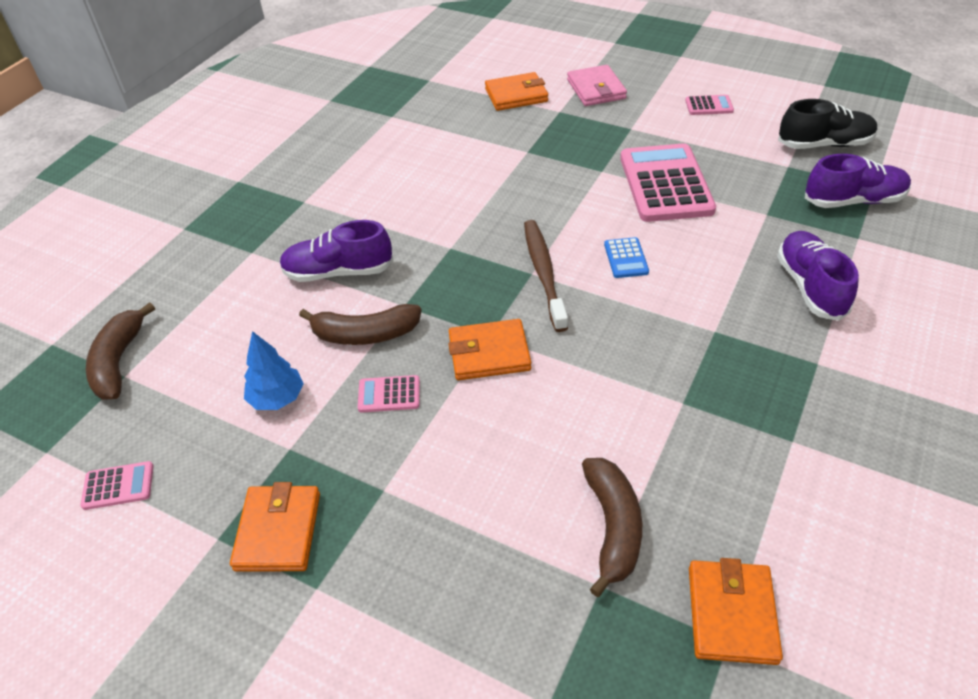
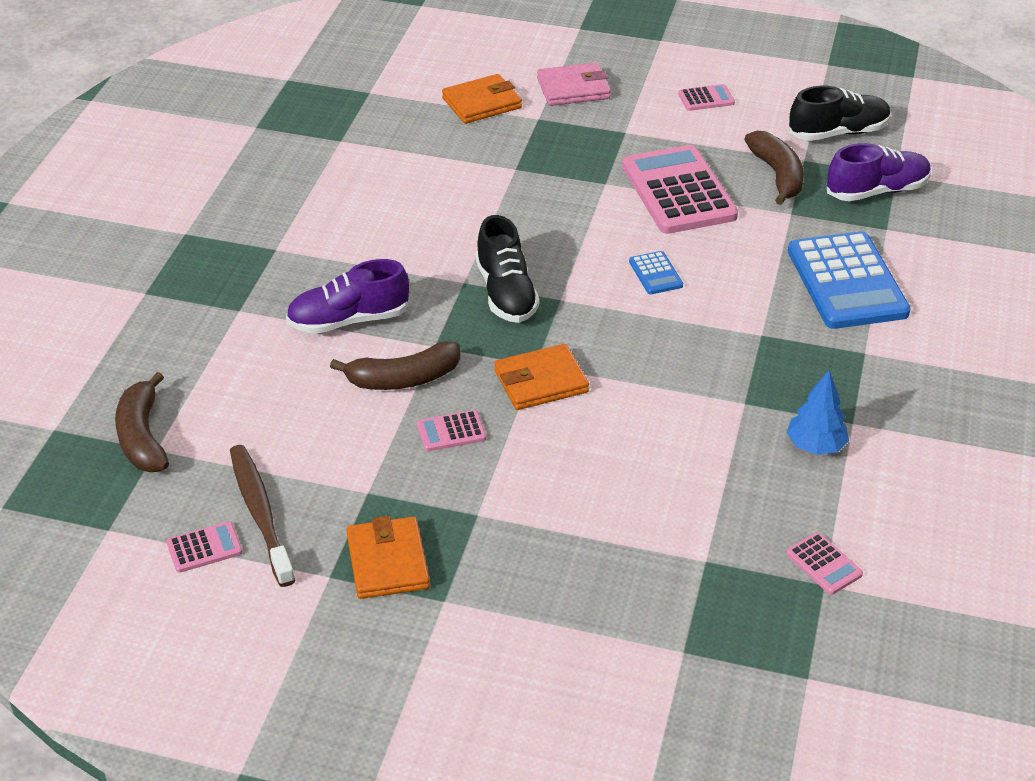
camera: 15 degrees left, 5 degrees down
blue tree [244,331,304,410] -> blue tree moved to [786,370,849,455]
brown toothbrush [524,220,568,332] -> brown toothbrush moved to [230,445,295,587]
pink wallet [567,65,627,106] -> pink wallet turned 75 degrees counterclockwise [537,63,611,106]
brown banana [582,458,642,597] -> brown banana moved to [745,131,804,205]
orange wallet [689,558,783,665] -> pink calculator [786,532,863,595]
purple shoe [777,231,859,321] -> blue calculator [788,231,911,329]
none -> black shoe [476,215,539,323]

